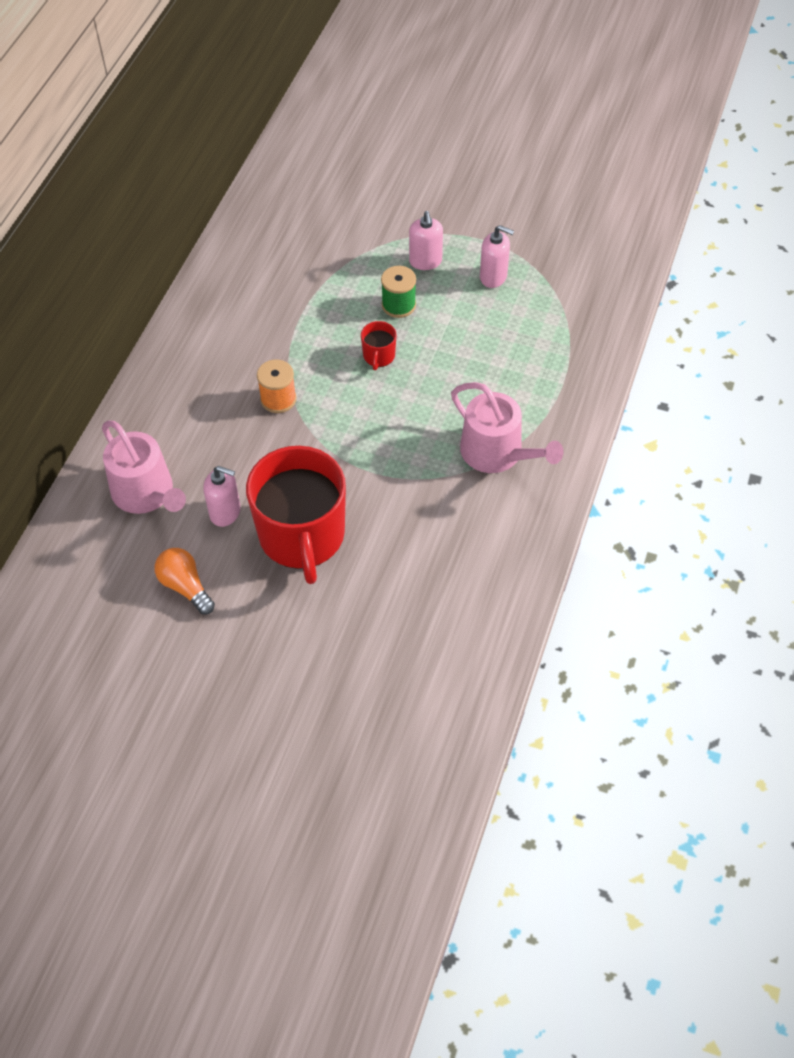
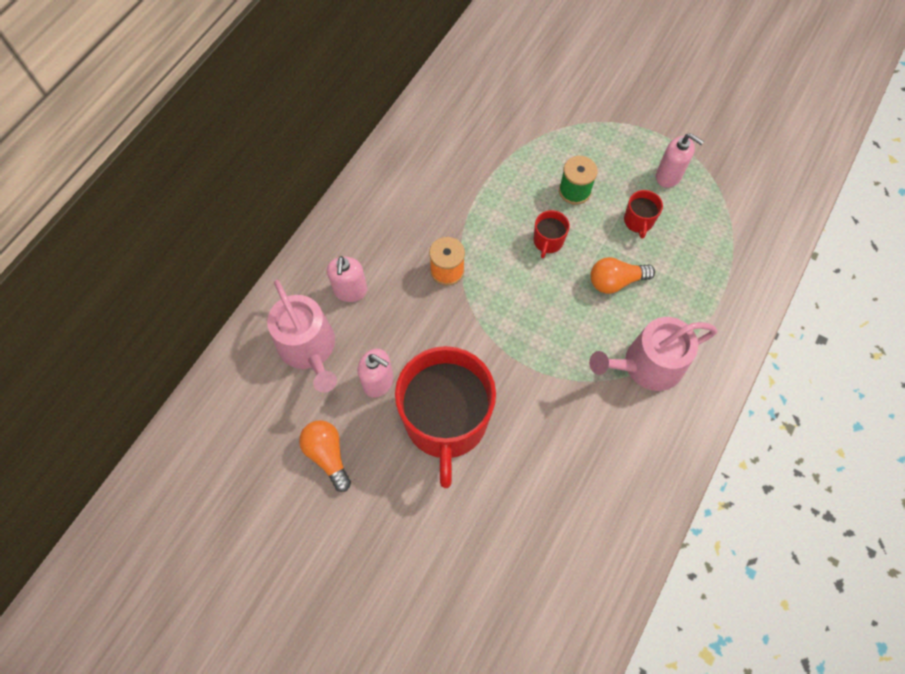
camera: 10 degrees right, 10 degrees up
pink soap dispenser [409,211,443,270] -> pink soap dispenser moved to [327,256,367,302]
pink watering can [451,382,564,473] -> pink watering can turned 105 degrees clockwise [589,317,717,391]
none -> orange light bulb [590,257,655,294]
none -> red mug [624,190,663,239]

